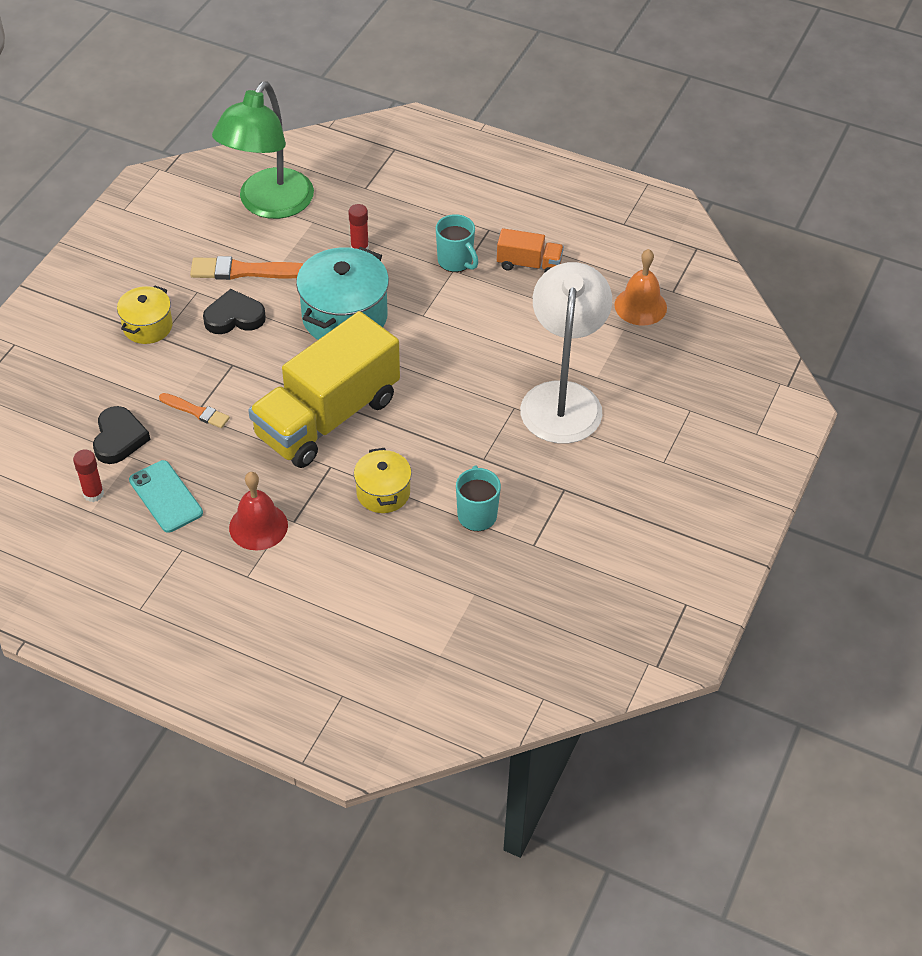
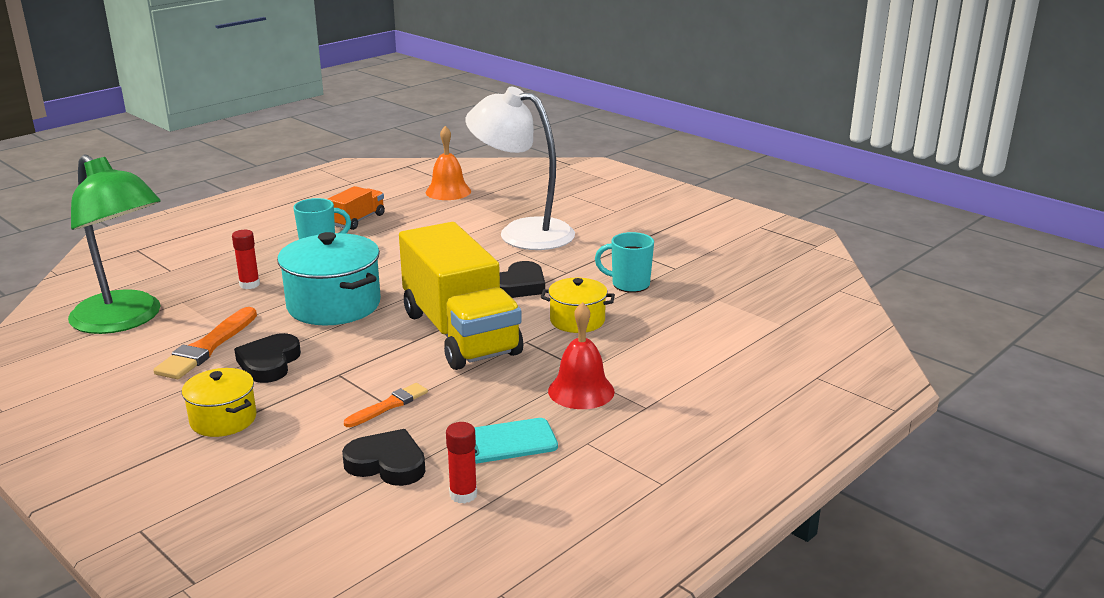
camera: 70 degrees left, 25 degrees down
none -> black heart [500,261,545,298]

